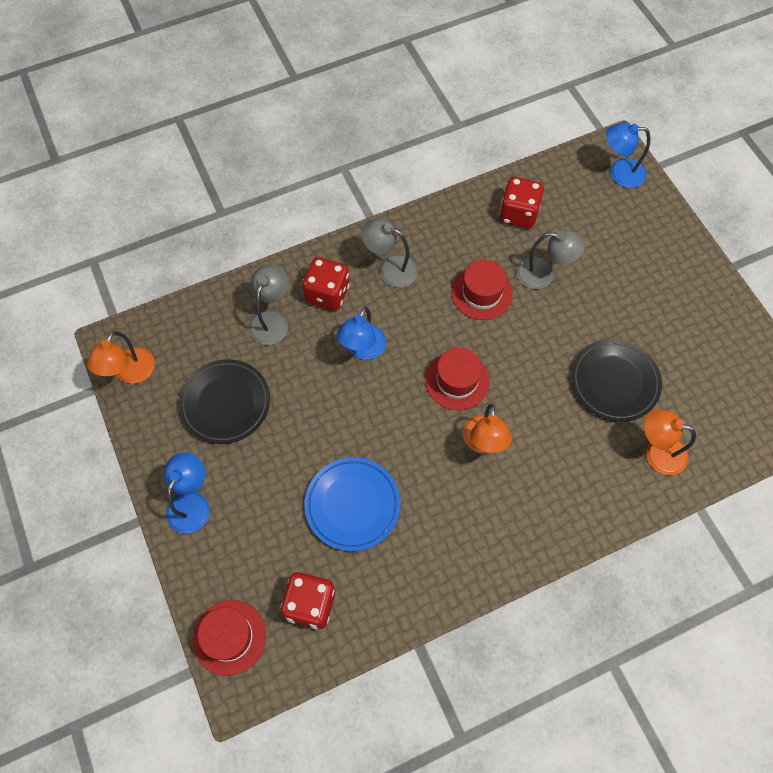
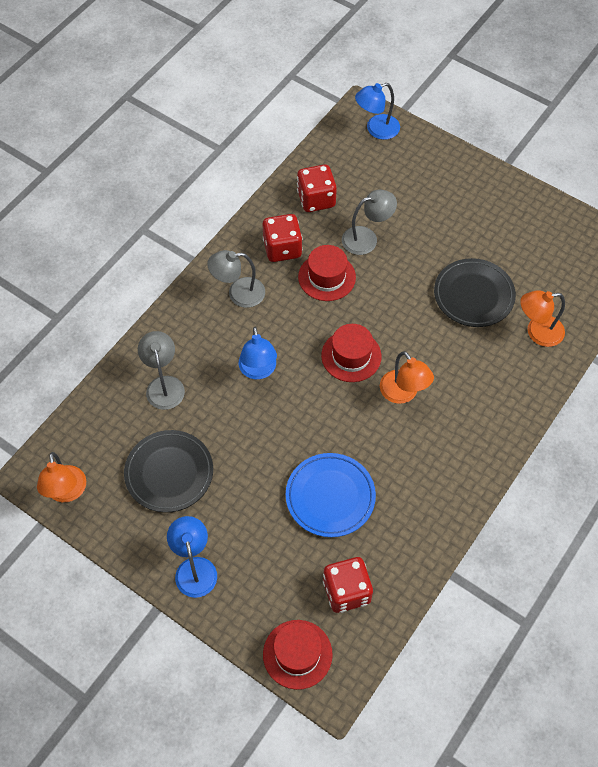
camera: 30 degrees left, 5 degrees down
red dice [302,257,350,311] -> red dice moved to [263,214,302,262]

